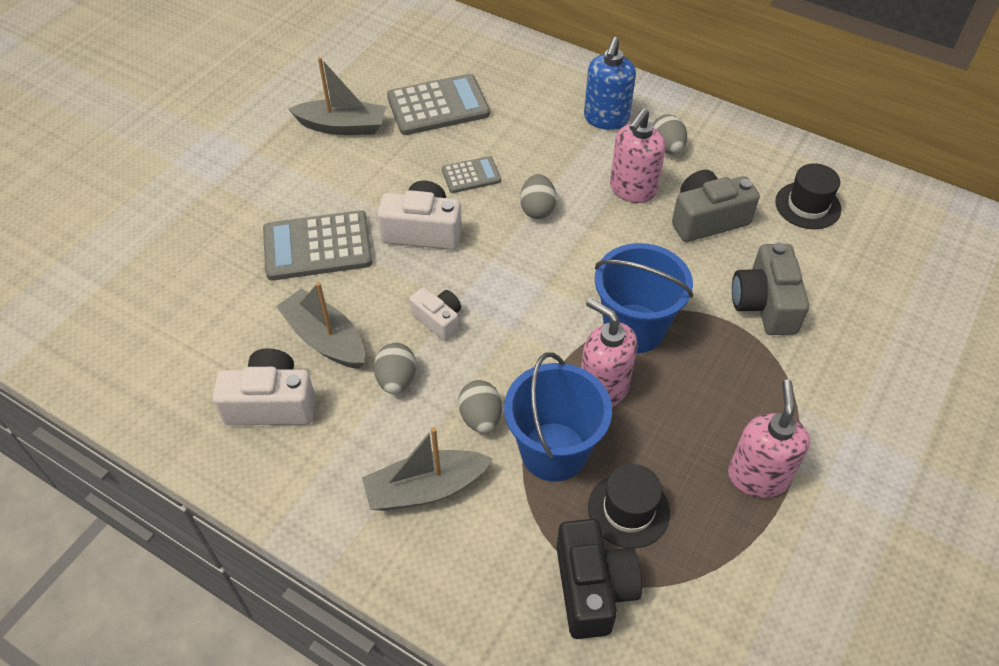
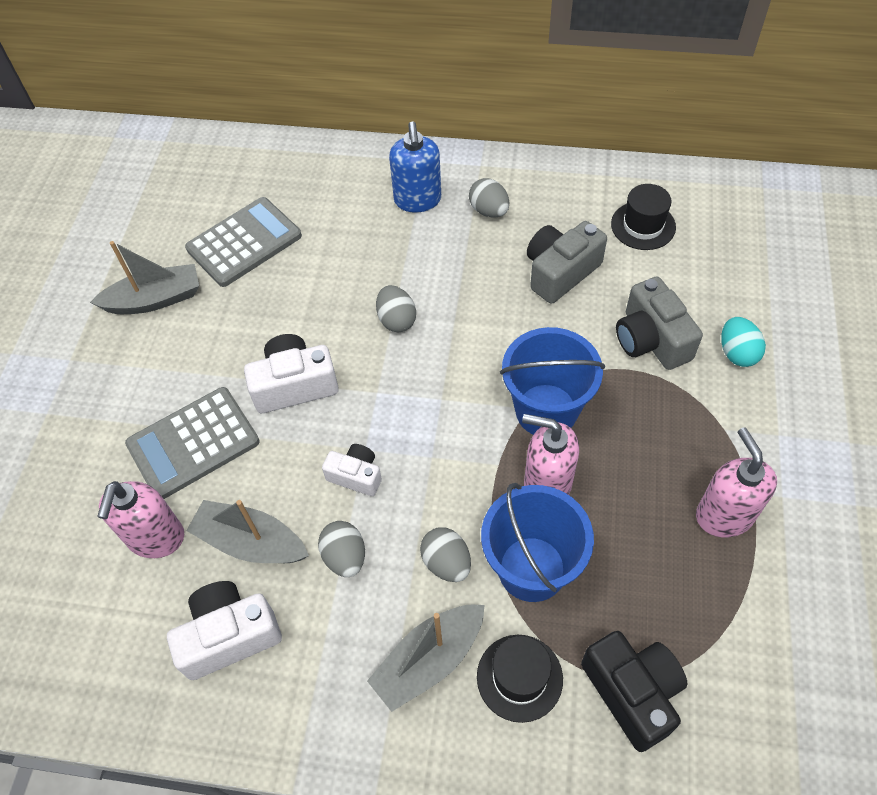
camera: 20 degrees left, 5 degrees up
grey calculator [442,156,501,193] -> none
black hat [588,464,670,548] -> black hat moved to [477,635,563,723]
pink soap dispenser [610,108,665,203] -> pink soap dispenser moved to [97,481,184,558]
none -> turquoise egg [721,317,766,367]

